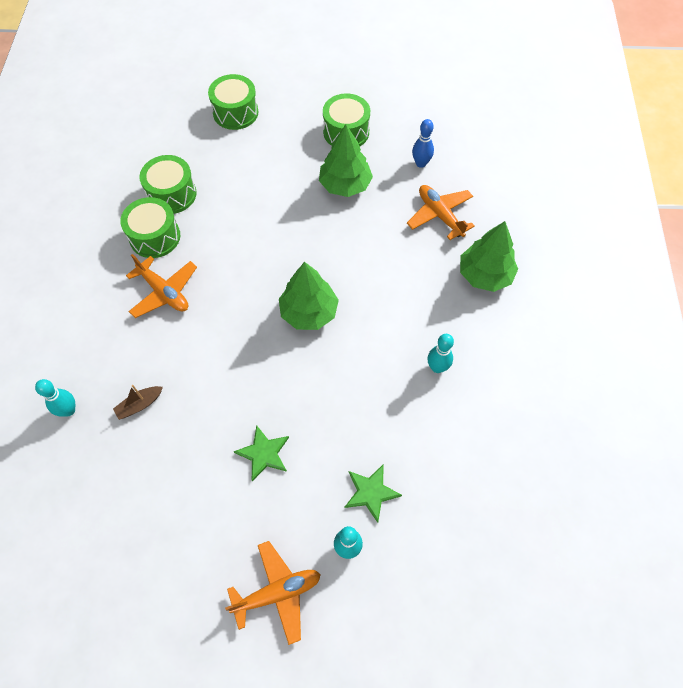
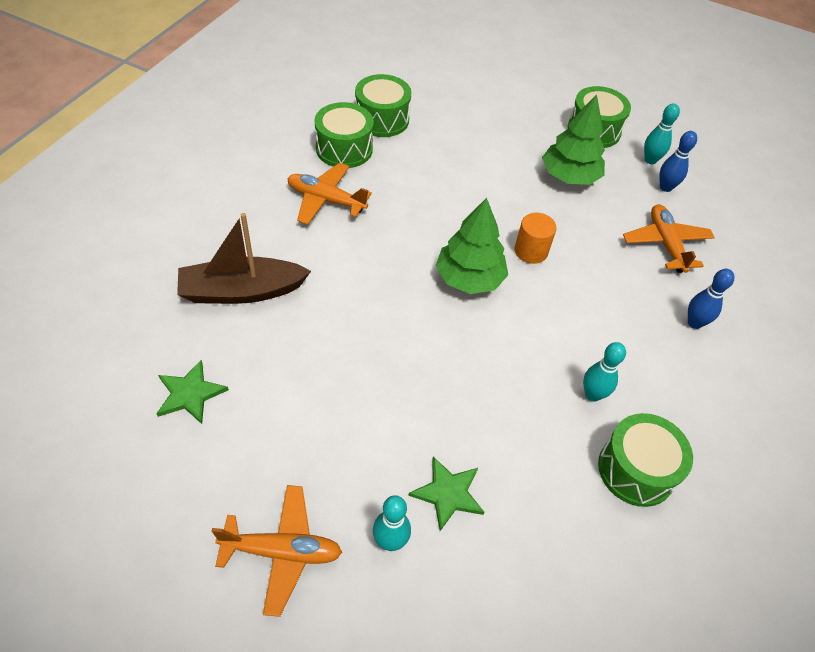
camera: 20 degrees right, 10 degrees down
turquoise bowling pin [35,379,75,417] -> turquoise bowling pin moved to [644,103,680,164]
brown boat [113,385,163,420] -> brown boat [177,213,311,304], size x2.11
orange plane [126,254,197,318] -> orange plane turned 135 degrees clockwise [287,163,372,225]
green drum [208,74,258,130] -> green drum moved to [598,413,693,507]
green star [233,425,289,481] -> green star moved to [156,360,229,424]
green tree [460,221,518,292] -> blue bowling pin [688,269,735,329]
none -> orange cylinder [515,213,557,264]

